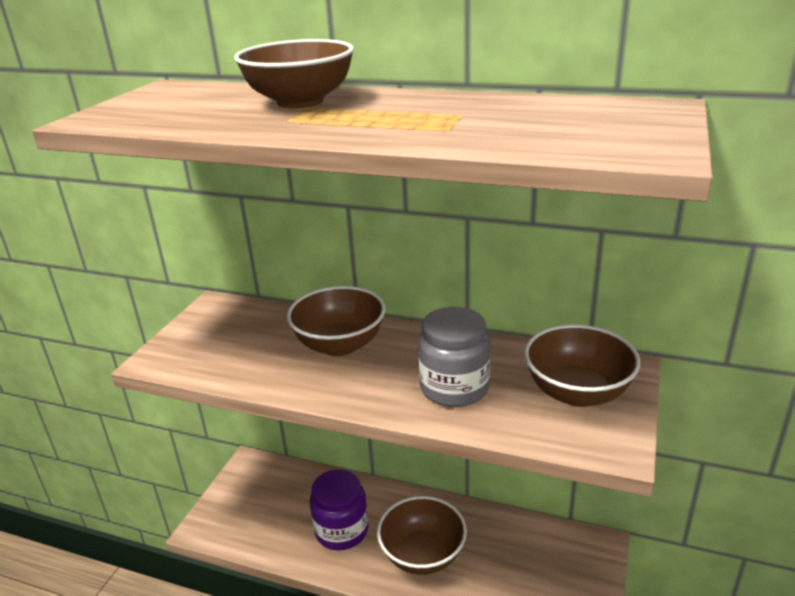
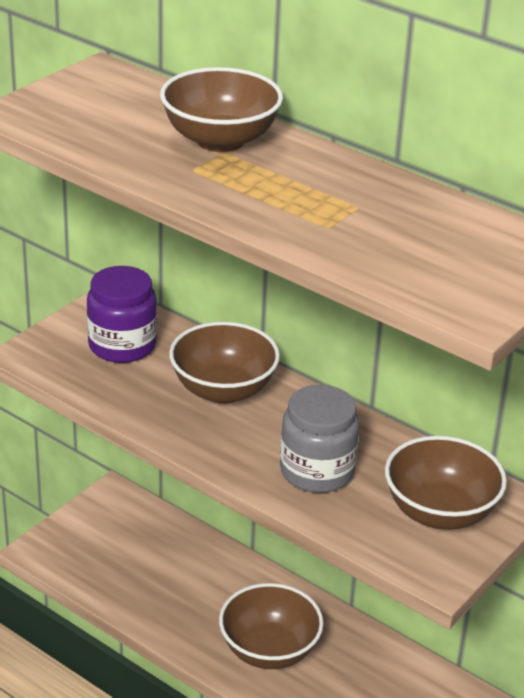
camera: 15 degrees right, 5 degrees up
purple jar [310,469,368,550] -> purple jar moved to [87,266,157,363]

